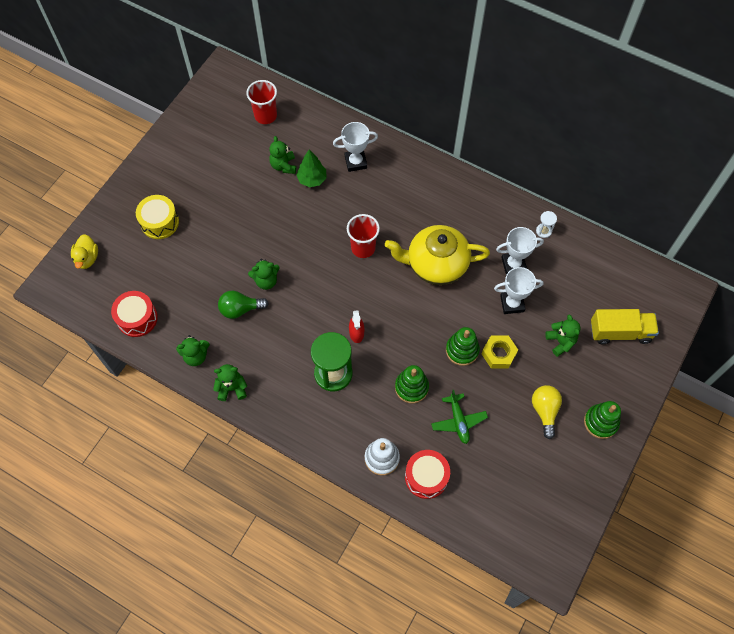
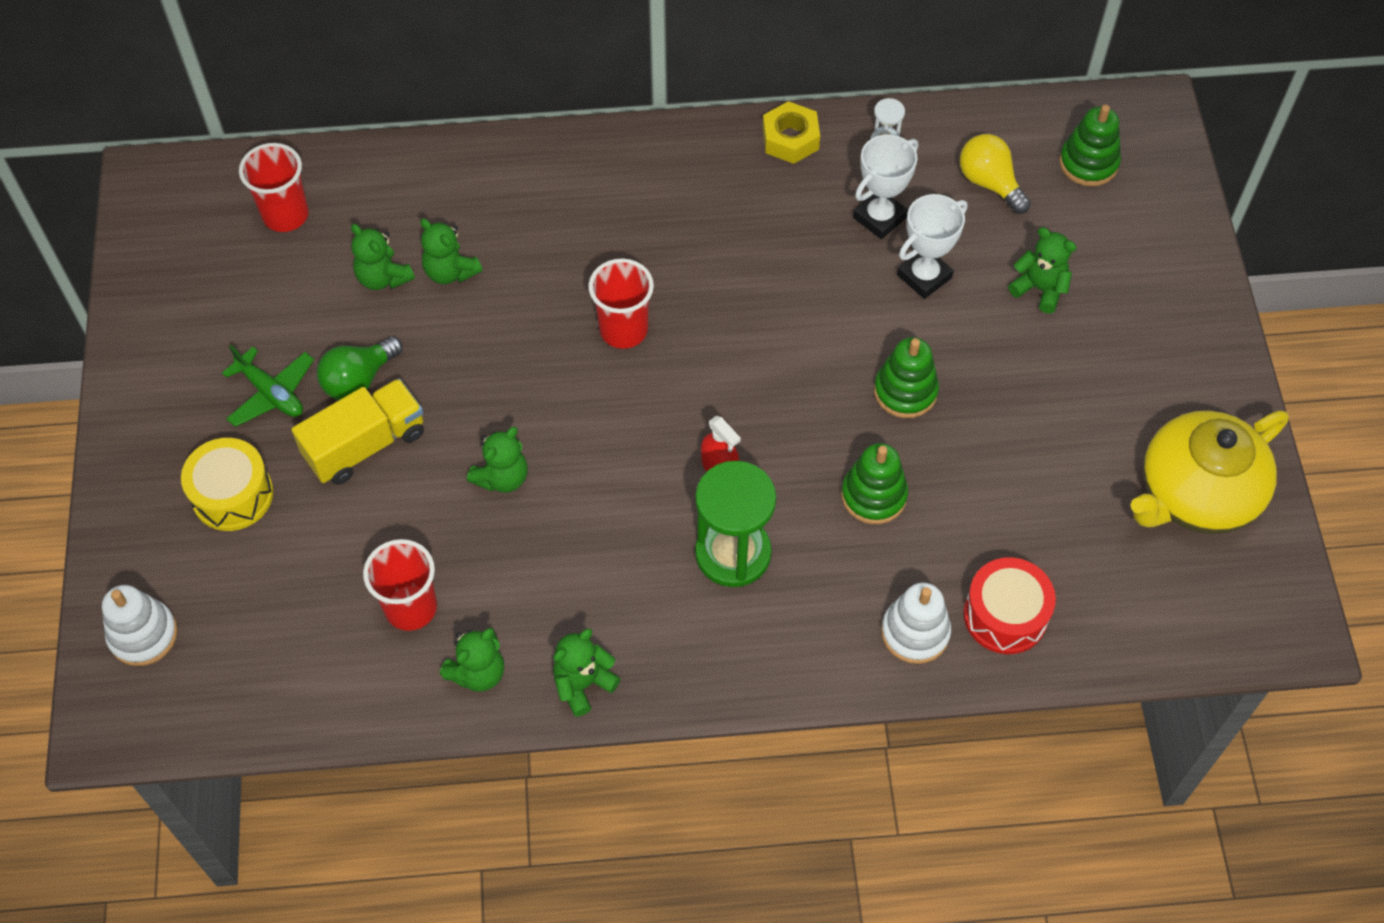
camera: 35 degrees left, 5 degrees down
yellow duck [71,234,98,269] -> white stacking toy [102,585,178,666]
red drum [111,291,158,337] -> none
green light bulb [218,291,269,319] -> green light bulb moved to [317,336,403,400]
green tree [297,149,327,187] -> green teddy bear [420,218,483,284]
white trophy [333,122,378,172] -> none
yellow teapot [385,225,490,285] -> yellow teapot moved to [1131,411,1289,534]
green plane [431,390,488,444] -> green plane moved to [222,345,314,427]
yellow nut [482,335,518,369] -> yellow nut moved to [762,101,820,164]
yellow light bulb [532,385,562,439] -> yellow light bulb moved to [960,134,1031,214]
green stacking toy [584,401,621,439] -> green stacking toy moved to [1059,105,1121,187]
yellow truck [591,309,659,344] -> yellow truck moved to [291,379,424,485]
none -> red cup [363,539,437,631]

